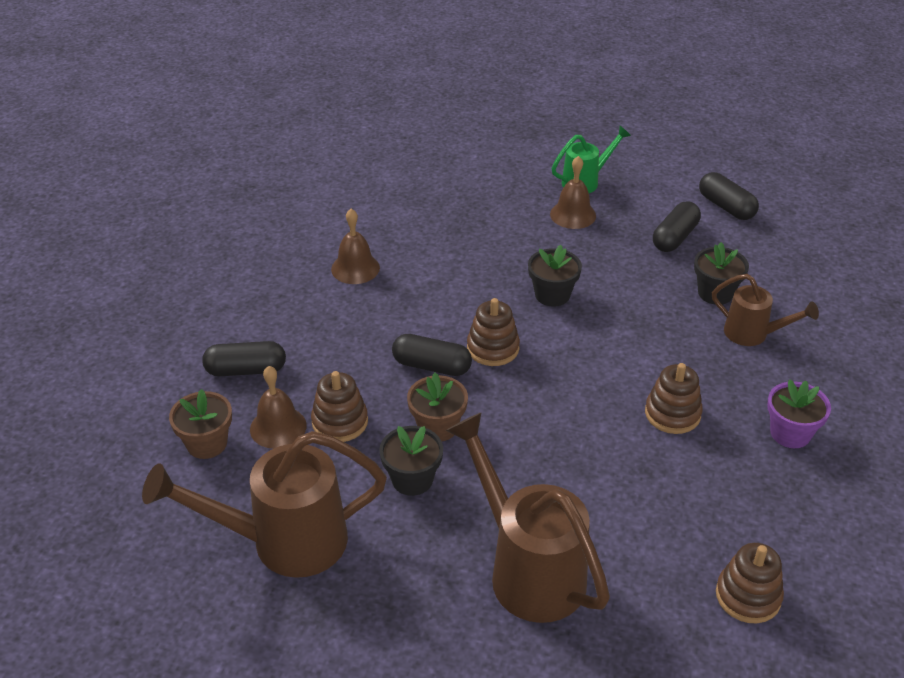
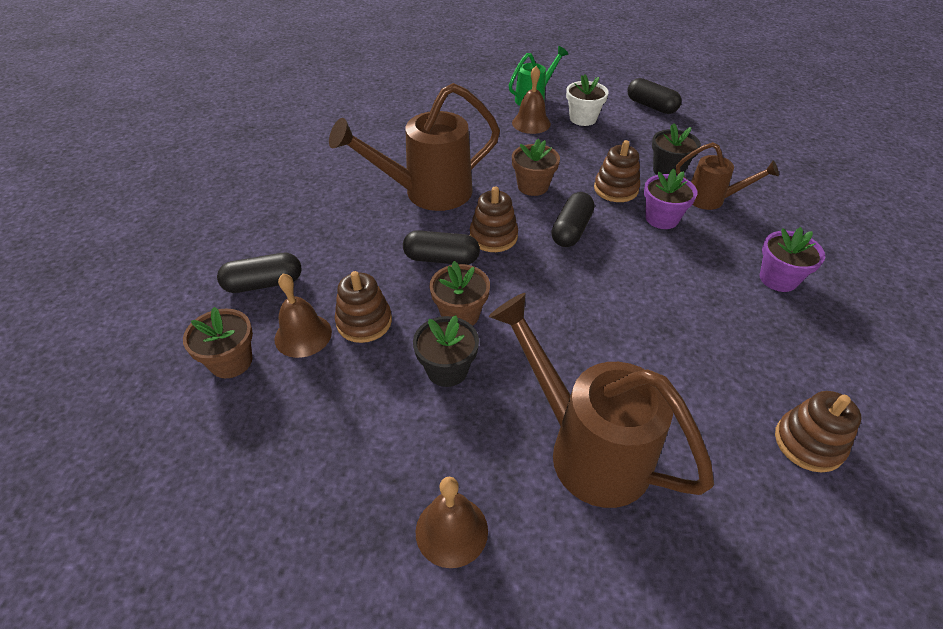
camera: 10 degrees left, 5 degrees up
brown watering can [142,431,387,578] -> brown watering can moved to [329,83,500,211]
brown bell [331,209,380,284] -> brown bell moved to [416,477,488,568]
black flower pot [528,245,582,306] -> brown flower pot [512,139,560,196]
brown stacking toy [645,363,703,434] -> brown stacking toy moved to [594,140,640,202]
black capsule [653,201,701,252] -> black capsule moved to [551,192,594,247]
none -> white flower pot [566,74,609,126]
none -> purple flower pot [644,168,697,229]

